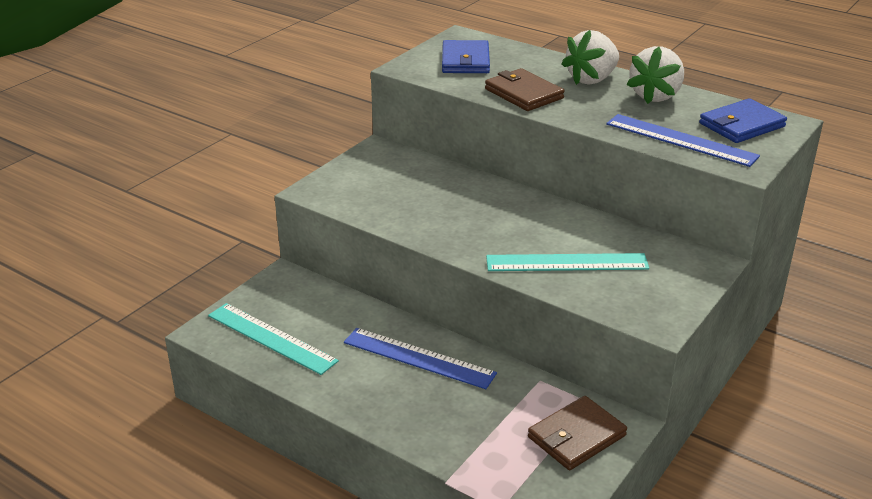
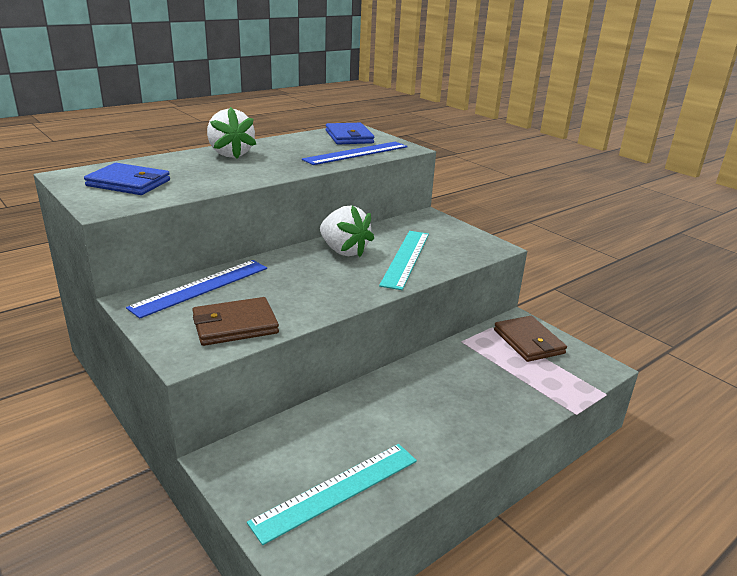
camera: 75 degrees left, 5 degrees down
blue ruler [344,328,497,389] -> blue ruler moved to [126,260,267,319]
brown wallet [485,68,565,111] -> brown wallet moved to [192,297,279,346]
white strawberry [626,46,684,104] -> white strawberry moved to [320,205,374,257]

